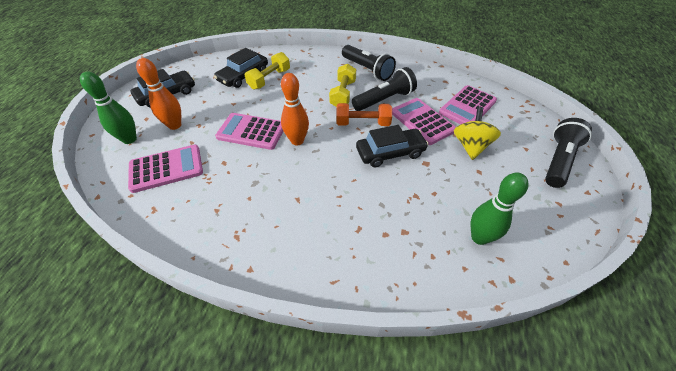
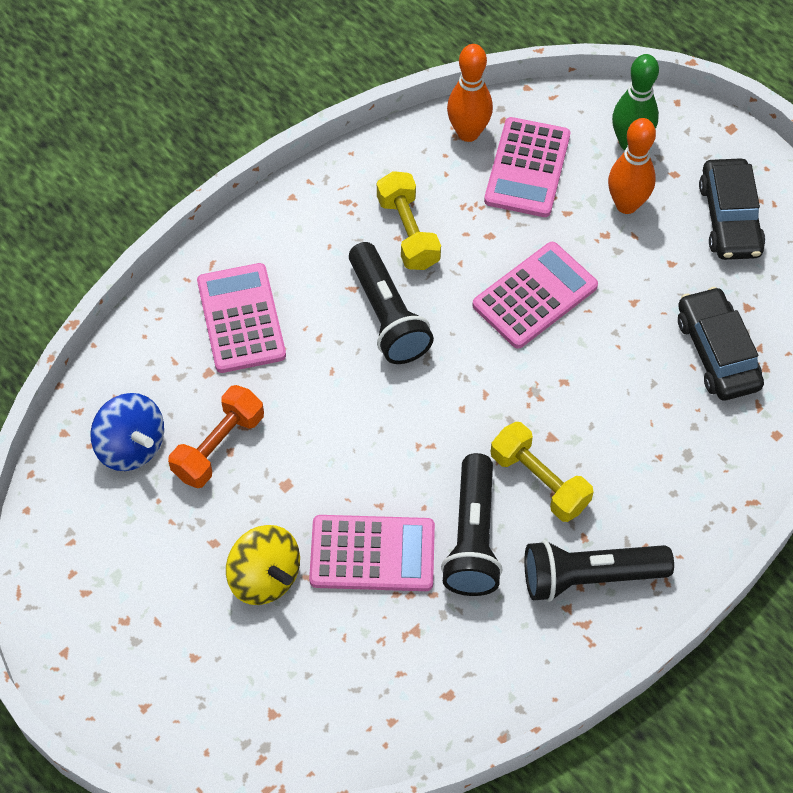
camera: 125 degrees right, 10 degrees up
yellow dumbbell [245,52,290,90] -> yellow dumbbell moved to [377,171,441,270]
orange bowling pin [281,73,309,145] -> orange bowling pin moved to [447,44,493,142]
orange dumbbell [336,103,392,126] -> orange dumbbell moved to [168,385,264,488]
black car [356,125,429,167] -> none
pink calculator [439,85,497,124] -> pink calculator moved to [197,263,286,373]
green bowling pin [471,172,529,245] -> blue spinning top [90,393,164,471]
black flashlight [545,118,592,188] -> black flashlight moved to [349,242,434,364]

